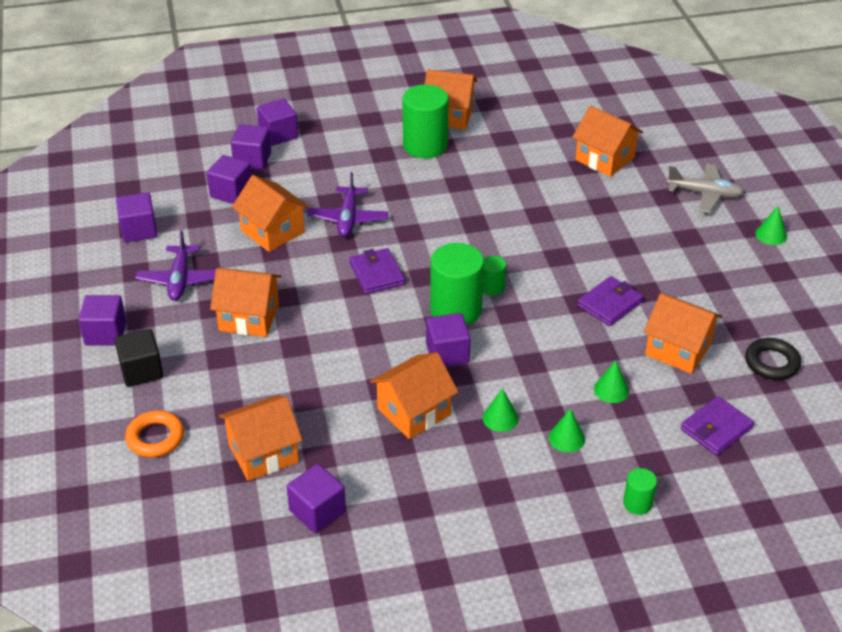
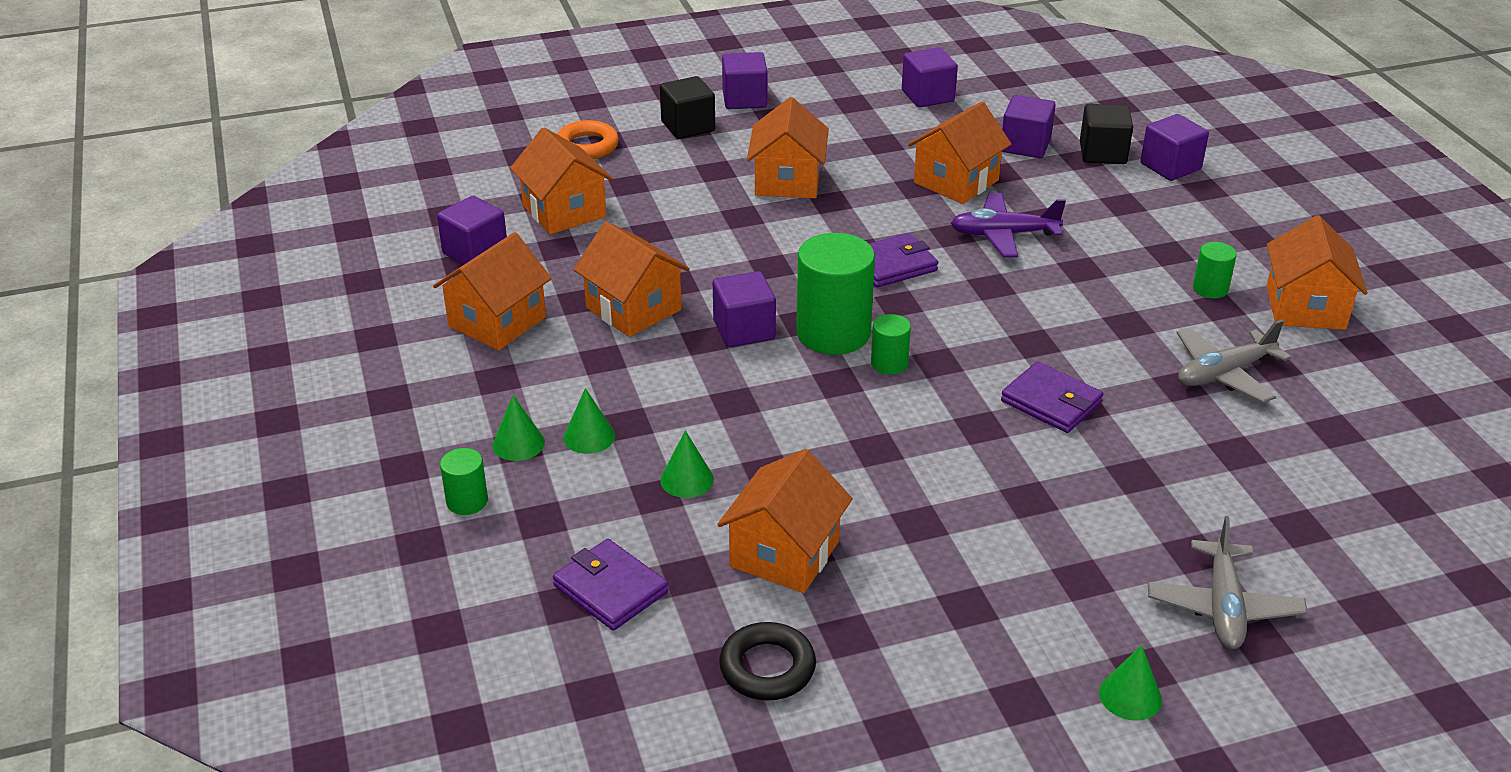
camera: 85 degrees right, 5 degrees down
purple plane [135,230,216,301] -> none
purple cube [231,124,271,170] -> black cube [1080,104,1133,164]
green cylinder [402,85,449,158] -> green cylinder [1193,242,1237,299], size x0.49
green cone [483,388,519,432] -> green cone moved to [493,395,545,461]
orange house [572,106,643,177] -> orange house moved to [433,232,552,350]
purple wallet [577,276,643,326] -> purple wallet moved to [1001,362,1104,433]
none -> grey plane [1176,319,1291,403]

